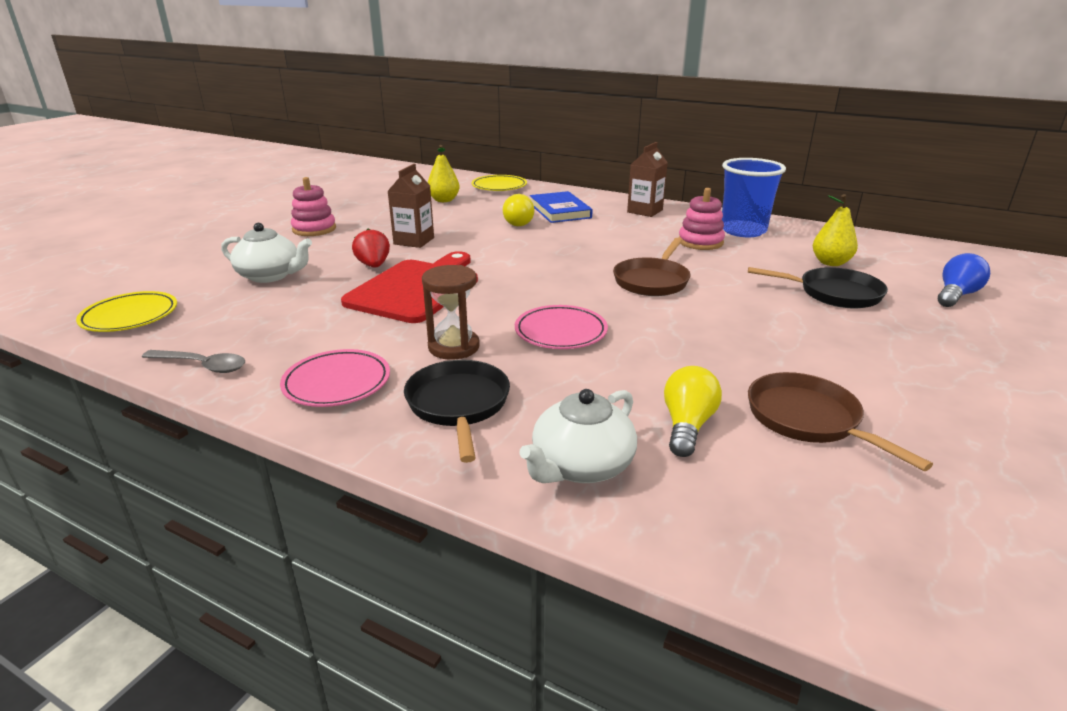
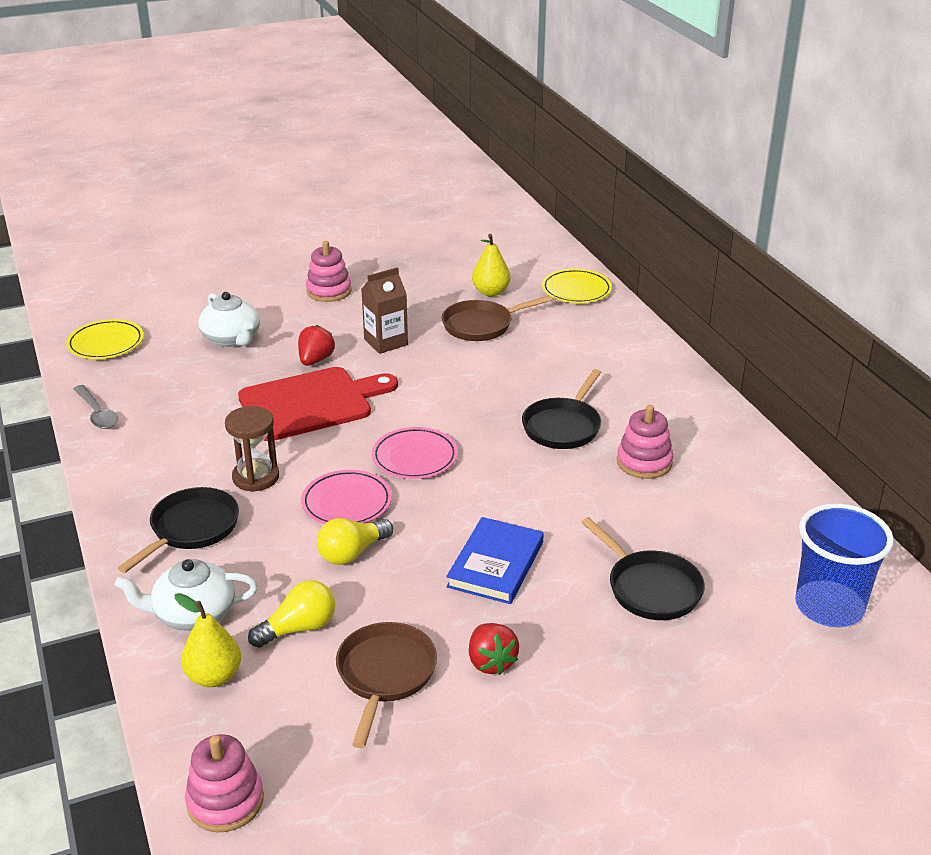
camera: 40 degrees right, 5 degrees up
pink plate [280,349,390,407] -> pink plate moved to [372,427,458,479]
yellow light bulb [503,194,534,226] -> yellow light bulb moved to [317,518,393,565]
blue book [530,191,593,223] -> blue book moved to [446,517,544,604]
brown pan [613,238,691,296] -> brown pan moved to [442,295,552,341]
brown carton [627,142,668,217] -> none
blue cup [721,158,786,237] -> blue cup moved to [795,503,894,627]
yellow pear [813,194,858,266] -> yellow pear moved to [175,593,241,687]
blue light bulb [938,253,990,307] -> none
none -> pink stacking toy [185,734,264,832]
none -> red strawberry [469,623,519,675]
none -> black pan [522,369,601,449]

